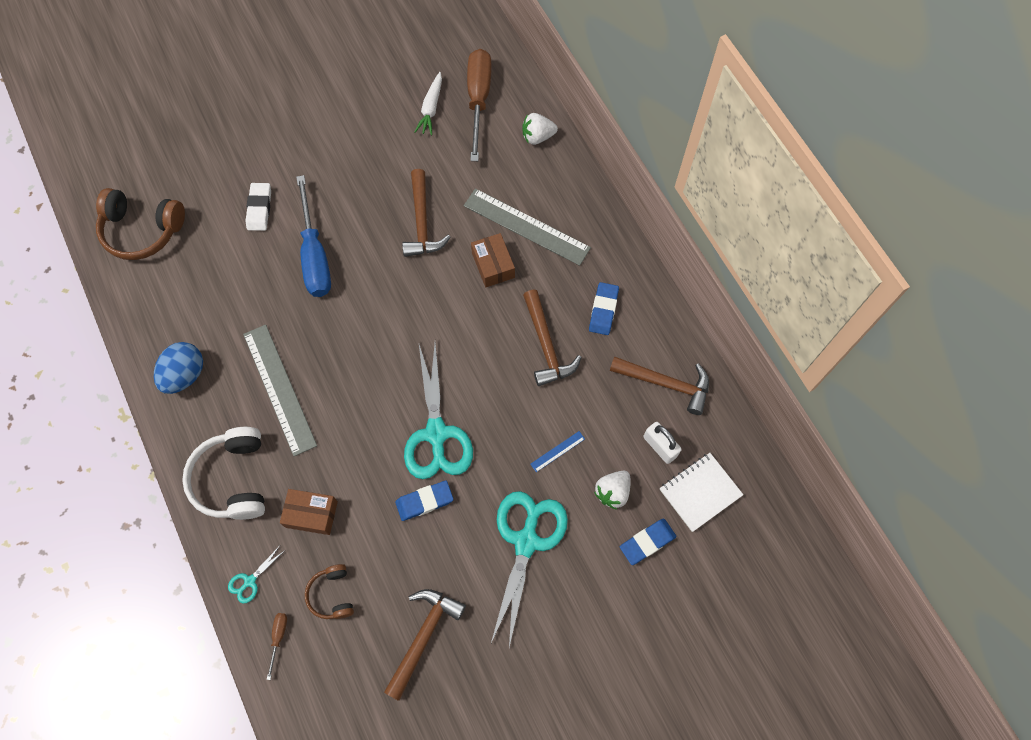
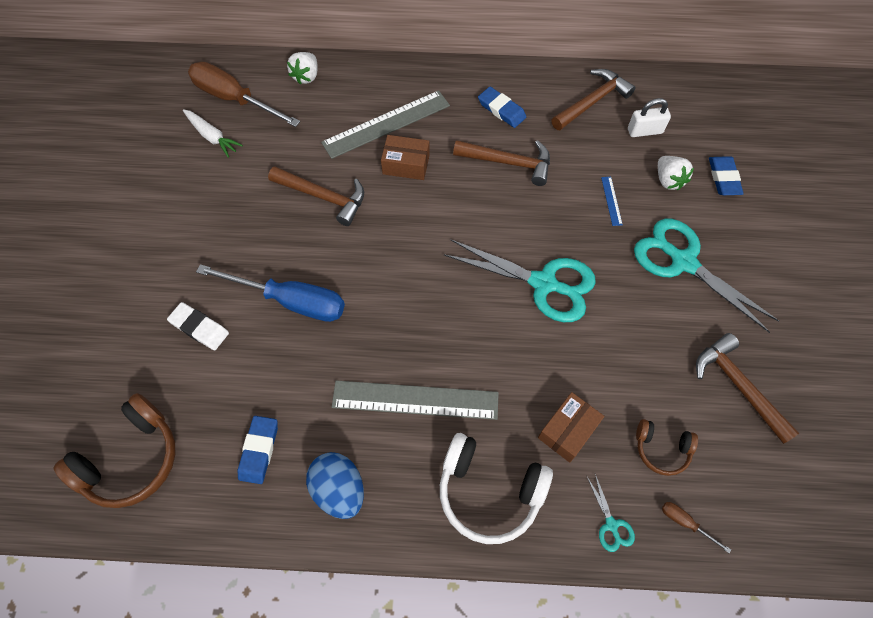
camera: 60 degrees left, 5 degrees down
blue eraser [395,481,454,521] -> blue eraser moved to [238,416,278,484]
white notebook [660,453,743,532] -> none

